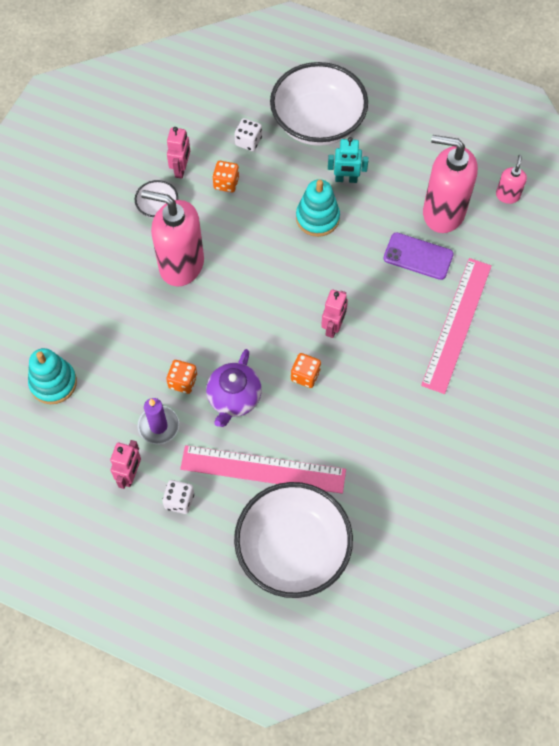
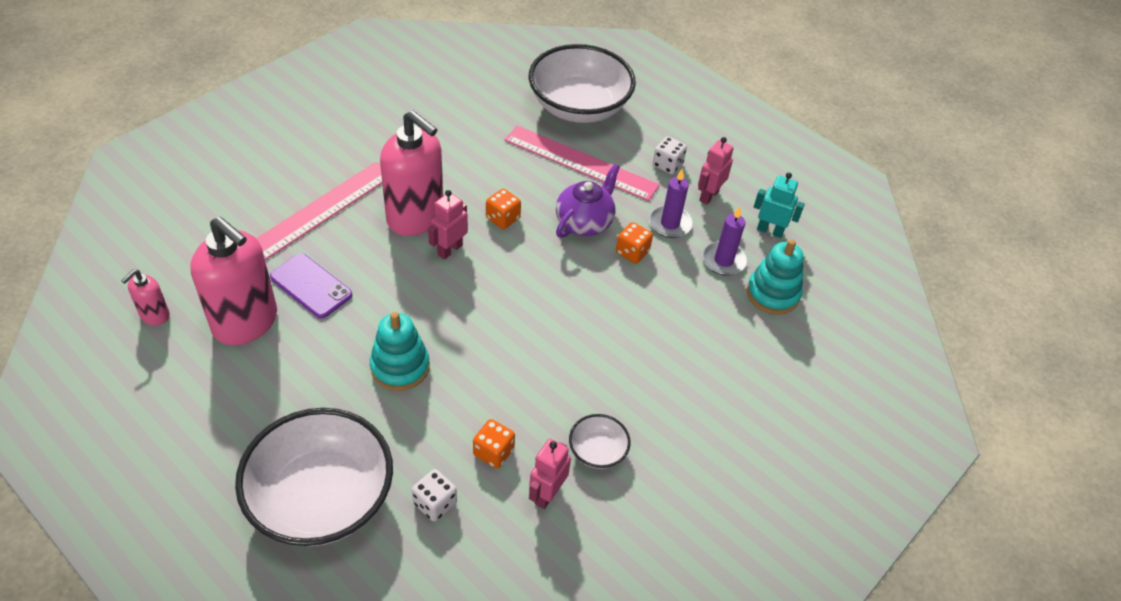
camera: 165 degrees left, 15 degrees down
pink soap dispenser [141,190,204,286] -> pink soap dispenser moved to [380,110,443,236]
turquoise robot [328,137,368,183] -> turquoise robot moved to [754,173,805,238]
none -> purple candle [702,206,747,276]

